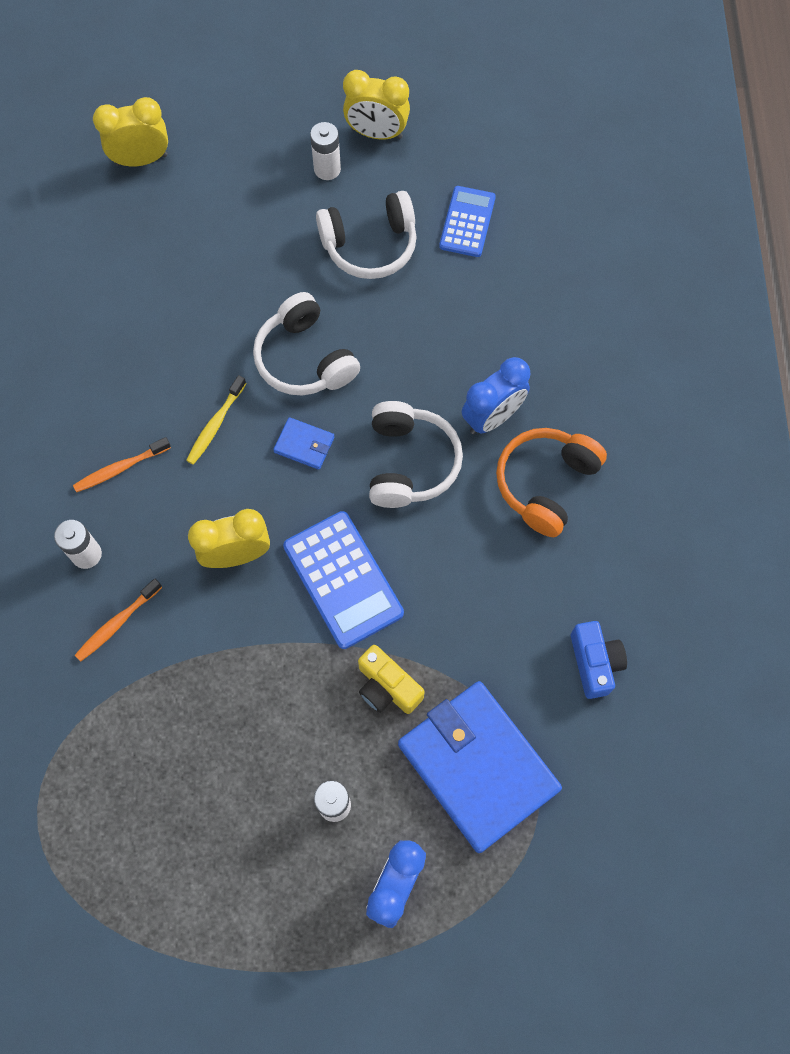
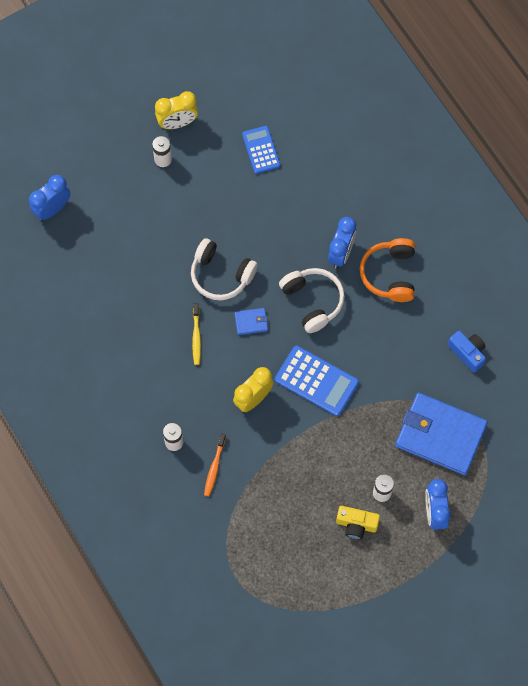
camera: 30 degrees left, 0 degrees up
orange toothbrush [73,437,171,492] -> none
yellow clock [93,97,168,166] -> blue clock [29,175,70,220]
white headphones [316,191,417,279] -> none
yellow camera [358,645,425,714] -> yellow camera moved to [336,506,380,540]

